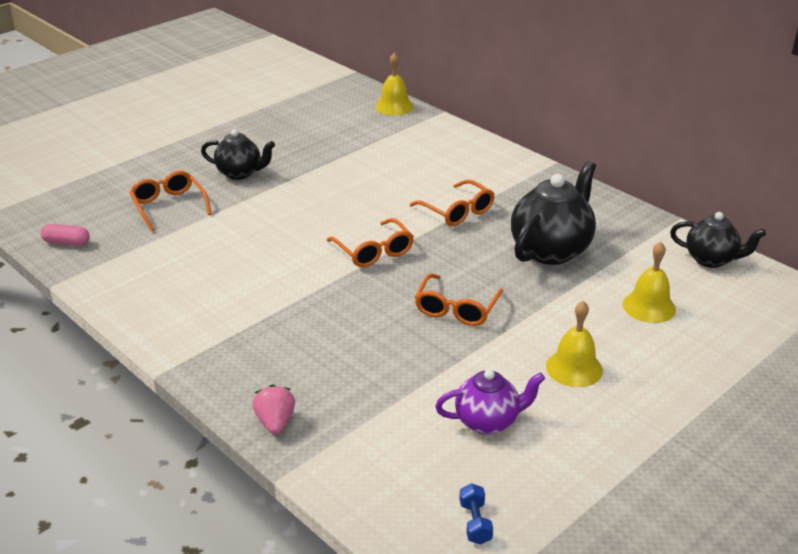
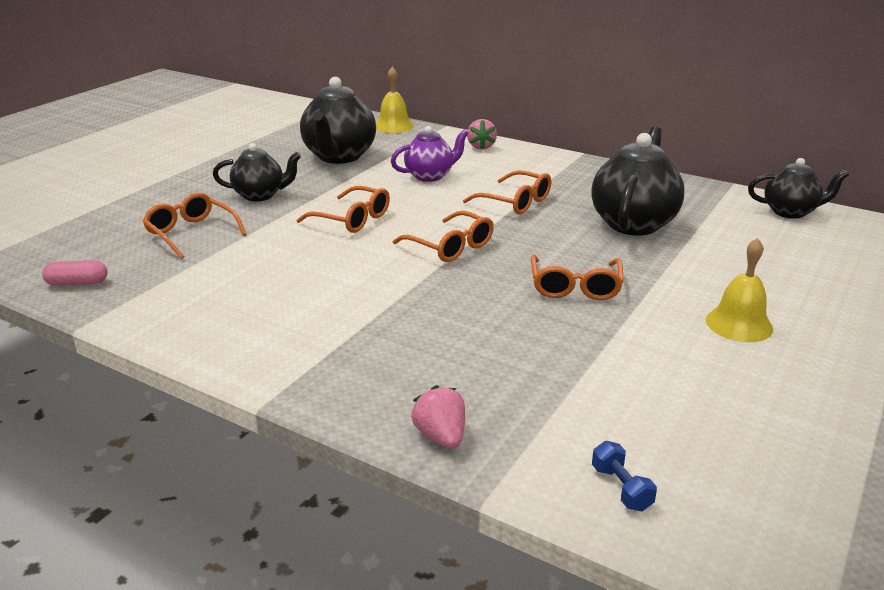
camera: 15 degrees left, 5 degrees down
purple teapot [435,369,545,435] -> purple teapot moved to [391,126,469,182]
blue dumbbell [459,483,493,545] -> blue dumbbell moved to [592,441,657,511]
yellow bell [623,242,676,323] -> none
none -> orange glasses [297,186,390,233]
none -> black teapot [300,77,376,164]
none -> pink strawberry [467,119,497,150]

